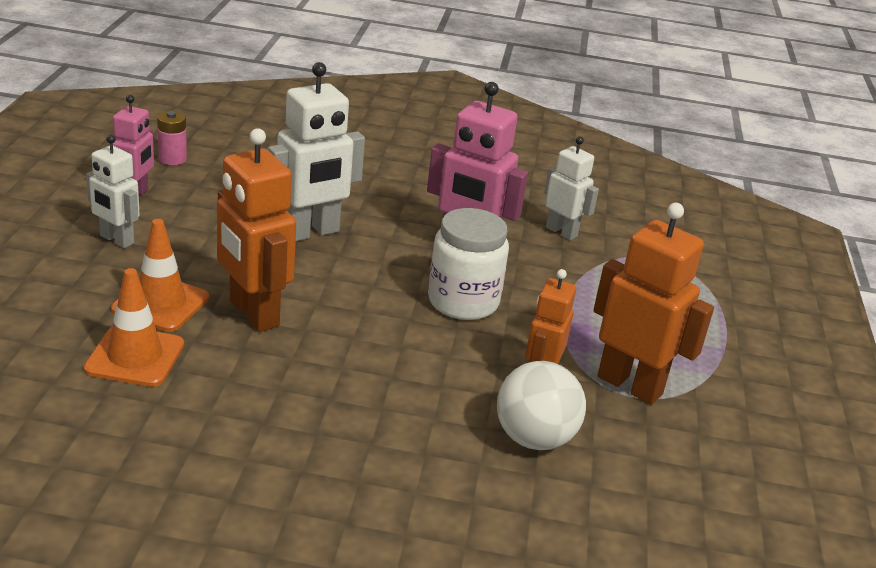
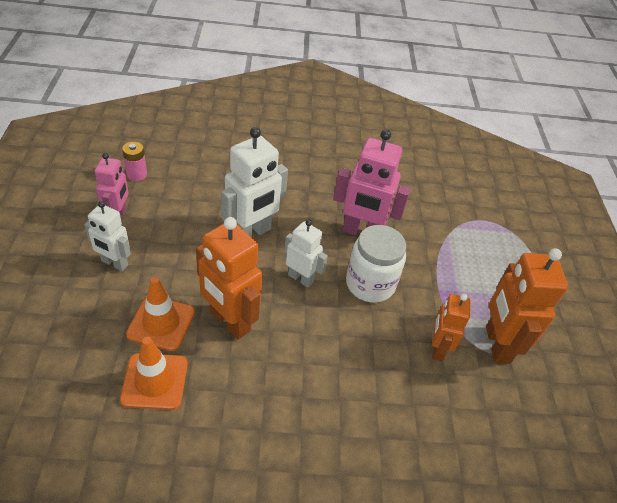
camera: 10 degrees left, 15 degrees up
white ball [497,361,586,450] -> none
white robot [544,136,599,240] -> white robot moved to [284,220,328,288]
orange robot [593,203,714,405] -> orange robot turned 120 degrees counterclockwise [486,248,568,364]

